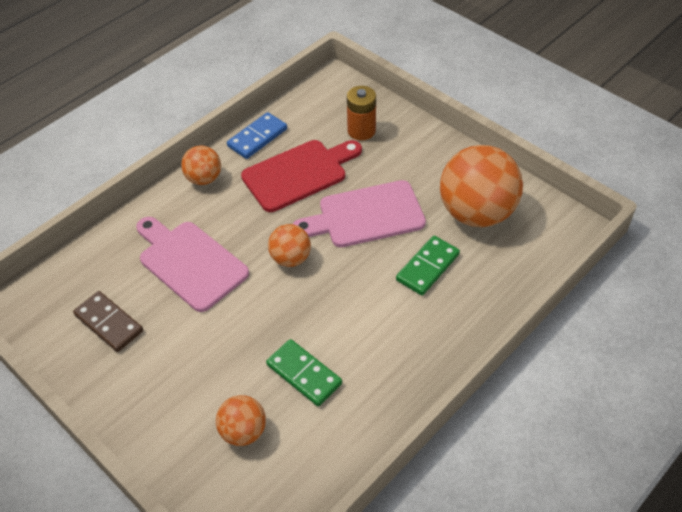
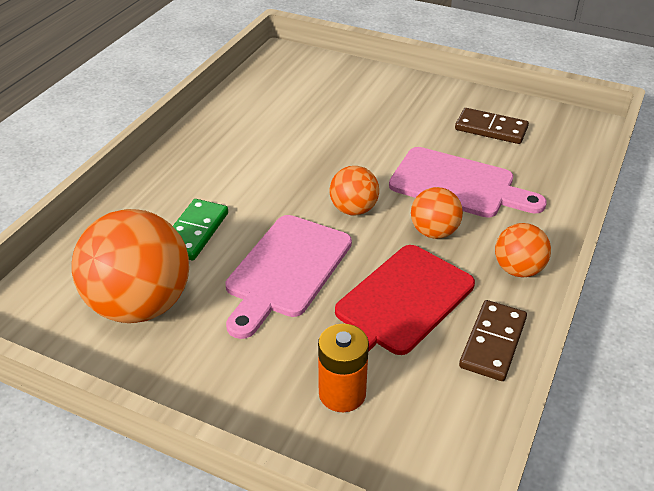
camera: 160 degrees right, 10 degrees down
orange ball [216,395,266,446] -> orange ball moved to [411,187,463,239]
blue domino [227,112,287,159] -> brown domino [459,300,527,381]
green domino [266,339,342,406] -> none
pink cutting board [293,180,426,247] -> pink cutting board turned 150 degrees clockwise [225,215,352,339]

